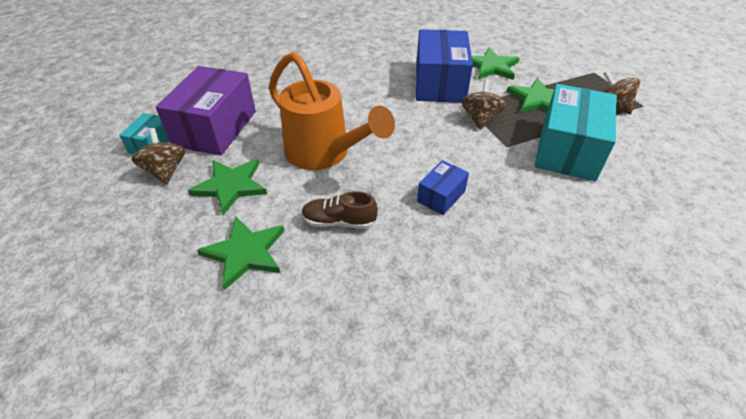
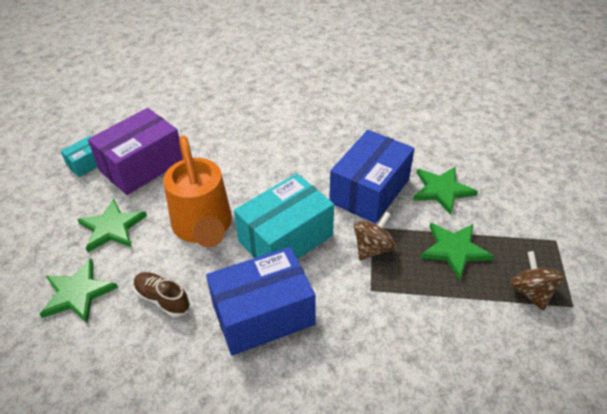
camera: 30 degrees right, 0 degrees up
brown spinning top [132,128,185,185] -> none
blue box [417,160,469,215] -> blue box [206,247,316,356], size x2.05
turquoise box [534,84,617,181] -> turquoise box moved to [234,173,334,259]

